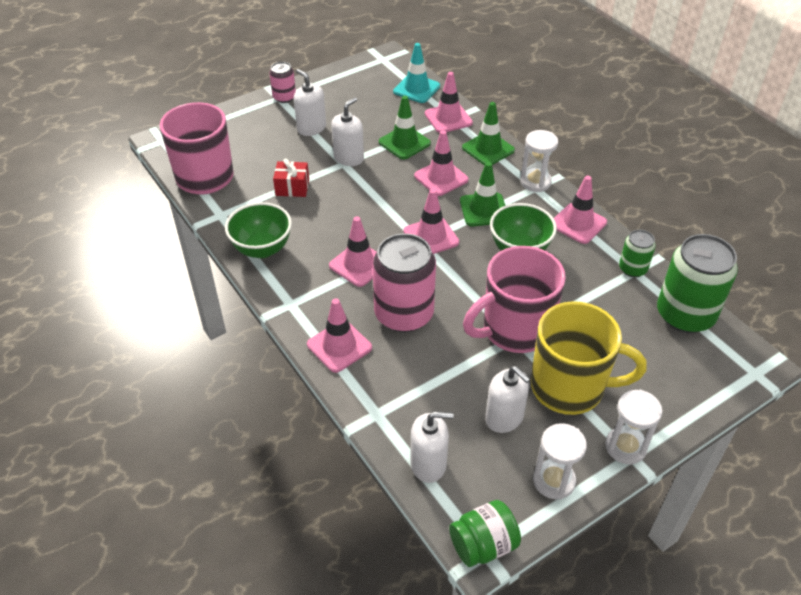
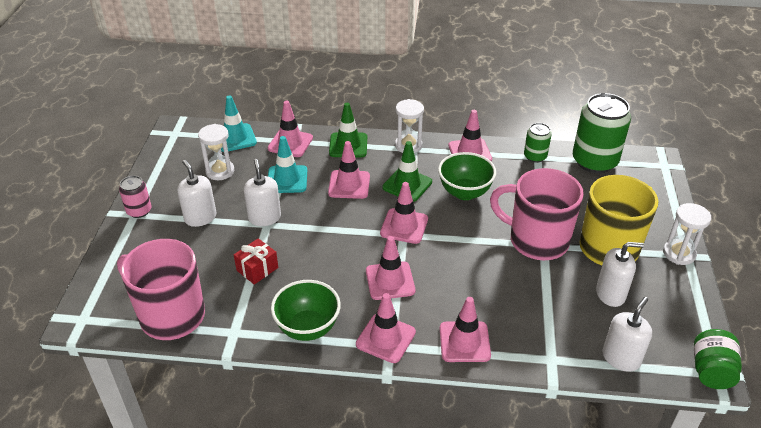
camera: 50 degrees left, 5 degrees down
white soap dispenser [294,69,326,136] -> white soap dispenser turned 60 degrees clockwise [177,160,216,227]
pink can [373,233,436,332] -> none
green traffic cone [379,96,431,160] -> turquoise traffic cone [268,136,307,193]
pink mug [463,246,566,353] -> pink mug turned 105 degrees clockwise [490,168,584,260]
white hourglass [533,423,587,499] -> white hourglass moved to [198,124,234,180]
none -> pink traffic cone [356,293,416,363]

